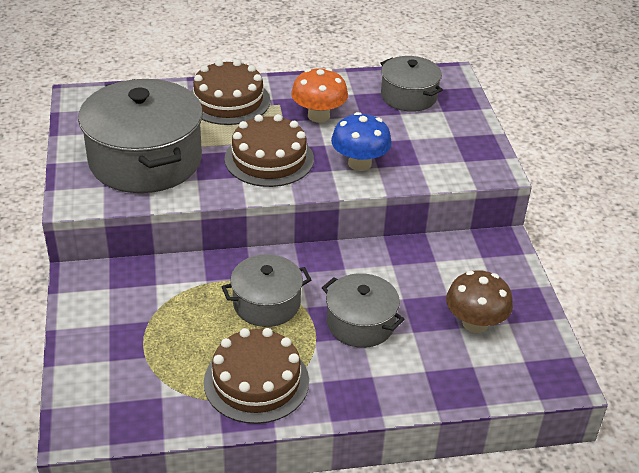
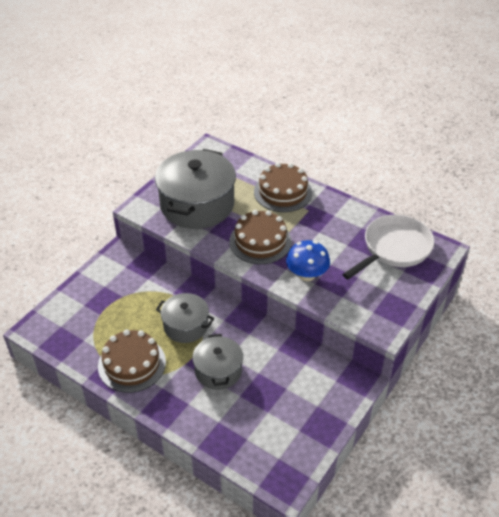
camera: 45 degrees right, 5 degrees up
orange mushroom [291,68,348,122] -> none
grey pot [381,56,443,112] -> white pan [342,215,434,279]
brown mushroom [446,270,513,333] -> none

